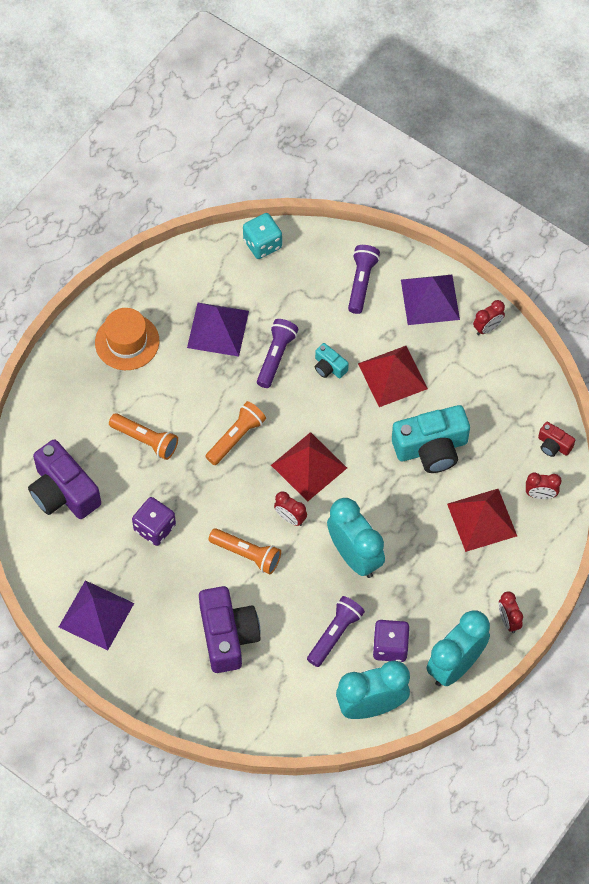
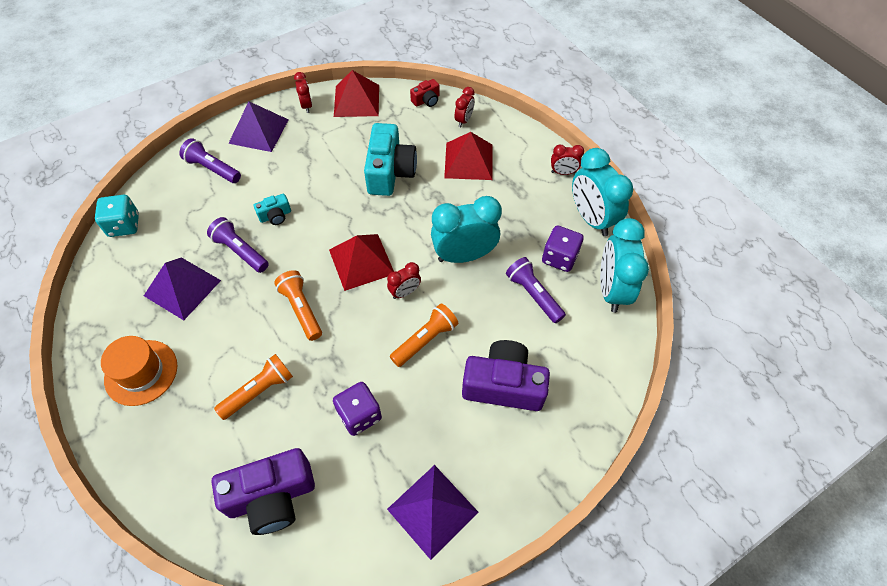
camera: 70 degrees left, 5 degrees down
red pyramid [358,346,428,407] -> red pyramid moved to [334,70,379,117]

